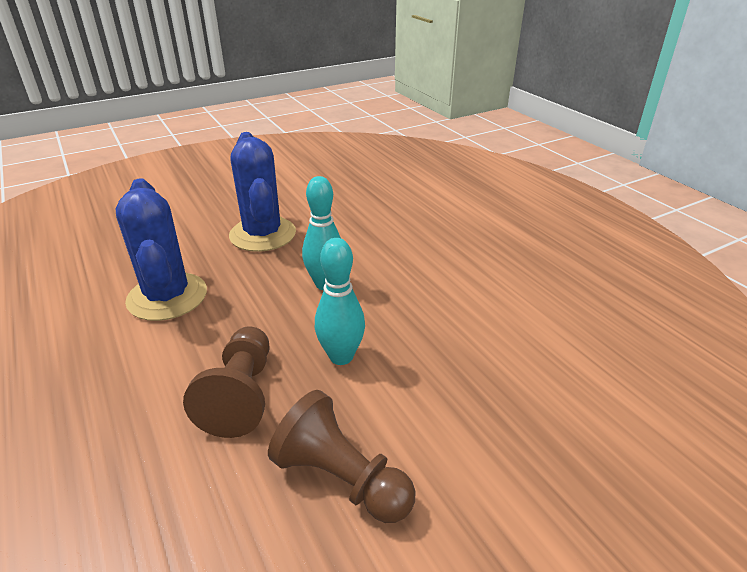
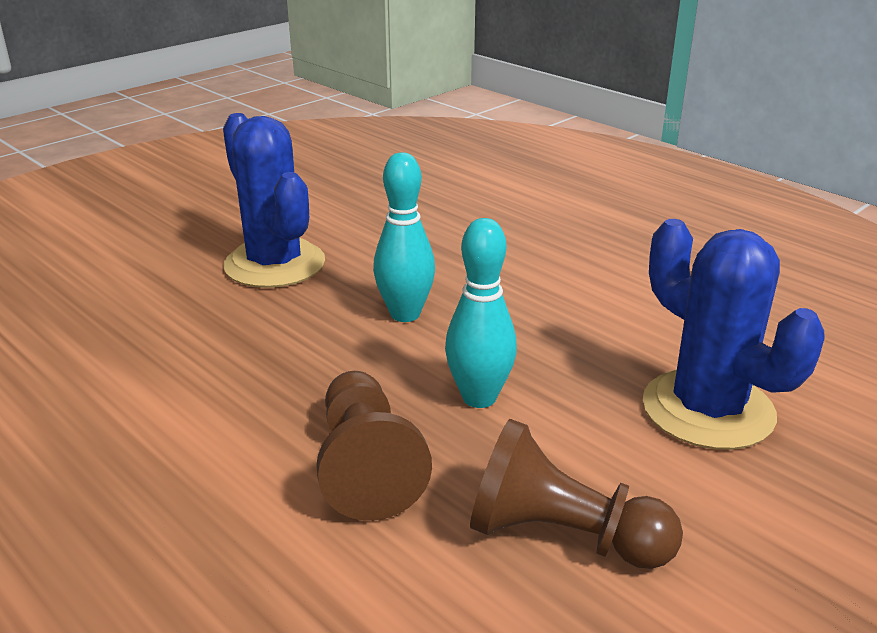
camera: 15 degrees left, 5 degrees down
blue cactus [116,178,207,321] -> blue cactus moved to [643,219,825,450]

